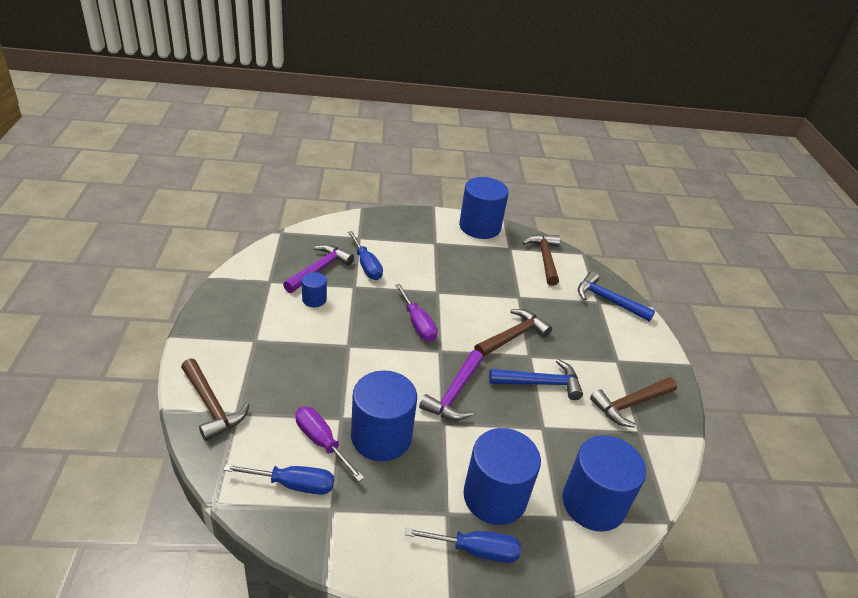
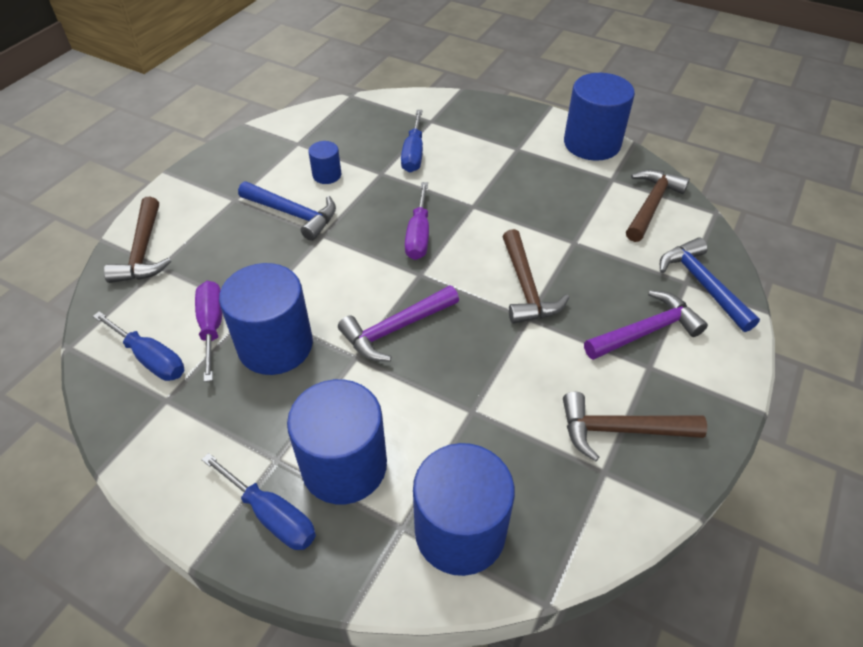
camera: 35 degrees right, 10 degrees up
purple hammer [283,244,354,293] -> purple hammer moved to [584,290,708,360]
brown hammer [474,309,552,357] -> brown hammer turned 90 degrees clockwise [503,229,569,324]
blue hammer [489,359,583,400] -> blue hammer moved to [238,181,336,241]

